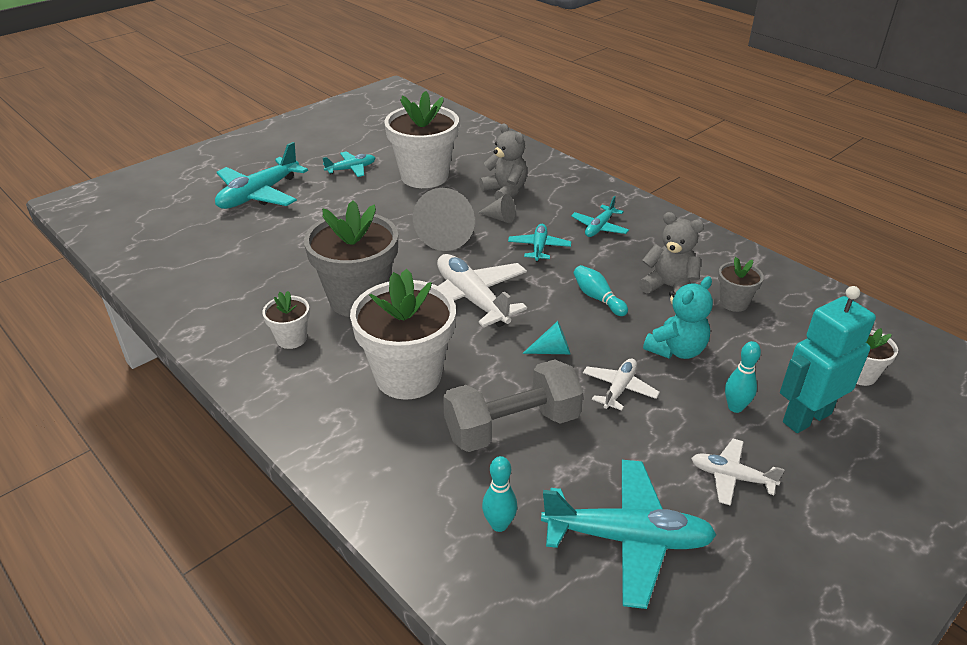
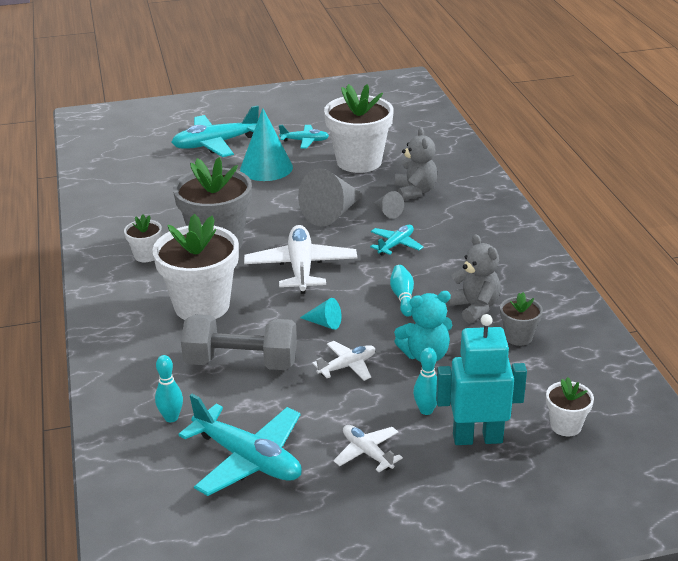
camera: 30 degrees right, 5 degrees down
turquoise plane [571,196,629,237] -> none
none -> turquoise cone [240,108,293,181]

